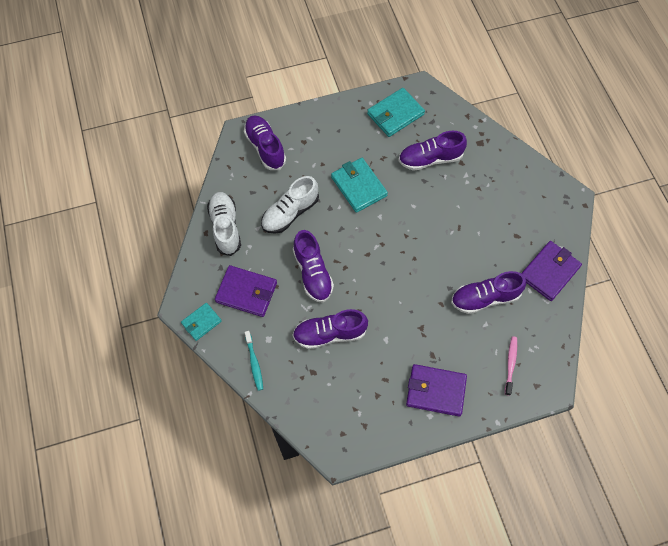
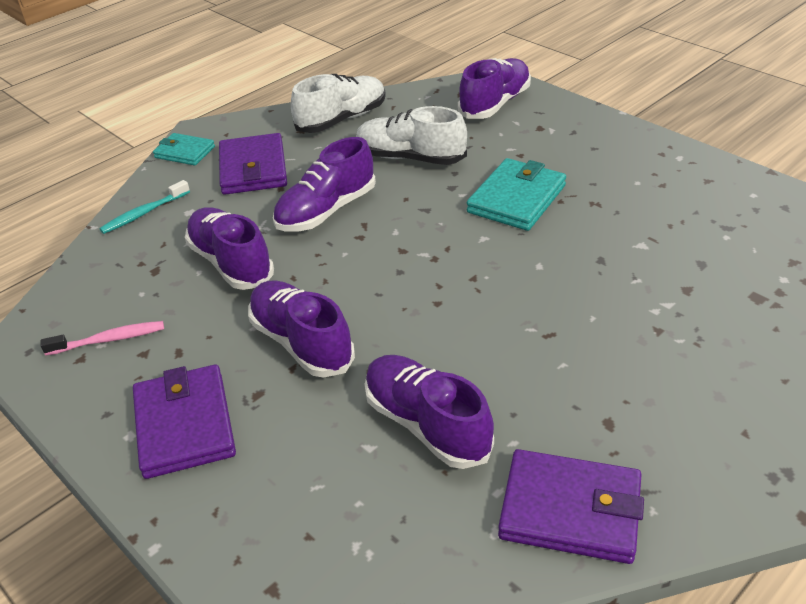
camera: 65 degrees right, 25 degrees down
turquoise wallet [367,88,425,137] -> none
purple shoe [398,131,467,171] -> purple shoe moved to [248,280,355,378]
pink toothbrush [505,336,517,396] -> pink toothbrush moved to [40,321,164,356]

